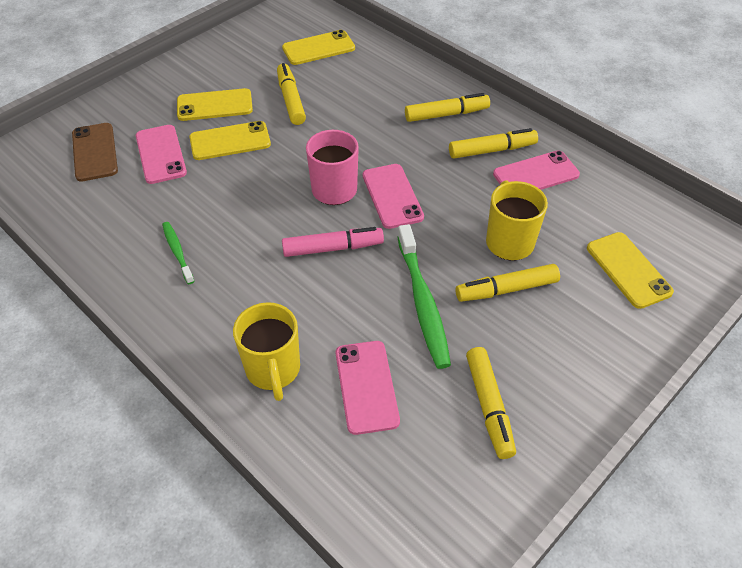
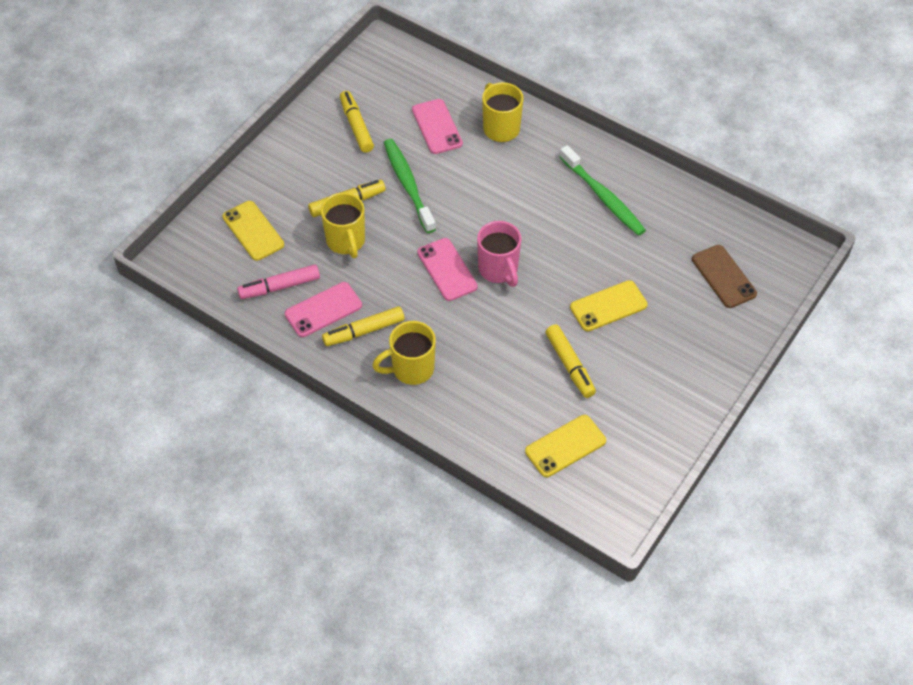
camera: 170 degrees right, 5 degrees up
pink phone [136,125,187,184] -> none
green toothbrush [162,222,195,284] -> green toothbrush [560,145,646,236], size x1.84
yellow phone [177,88,253,121] -> none
pink marker [282,227,384,257] -> pink marker moved to [237,264,320,299]
yellow marker [405,93,490,122] -> yellow mug [372,321,436,385]

